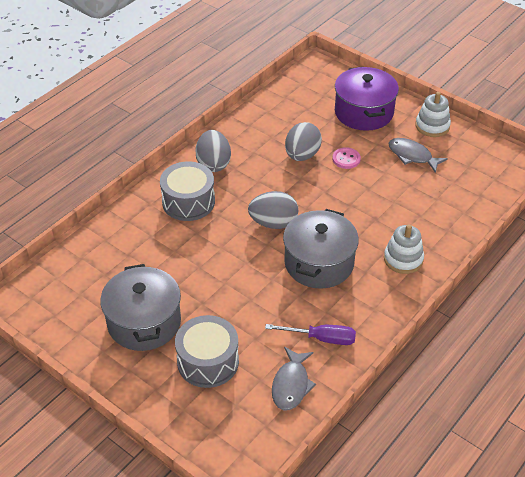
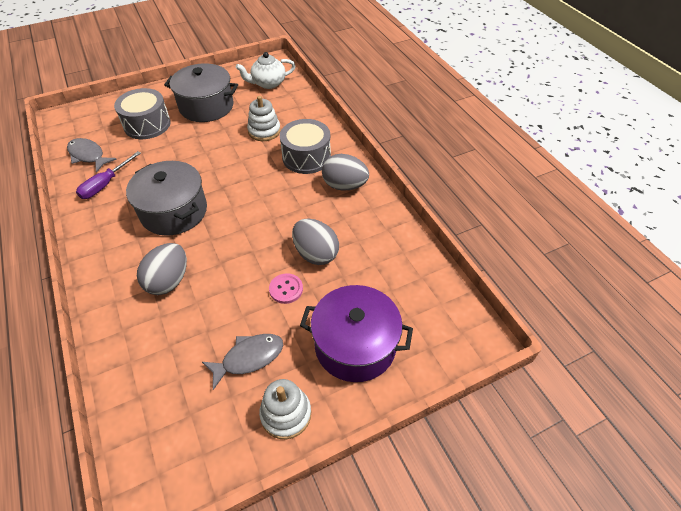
camera: 115 degrees right, 5 degrees up
grey egg [248,191,298,229] -> grey egg moved to [137,243,187,295]
white stacking toy [384,224,424,274] -> white stacking toy moved to [247,96,281,141]
none -> white teapot [236,52,296,89]

